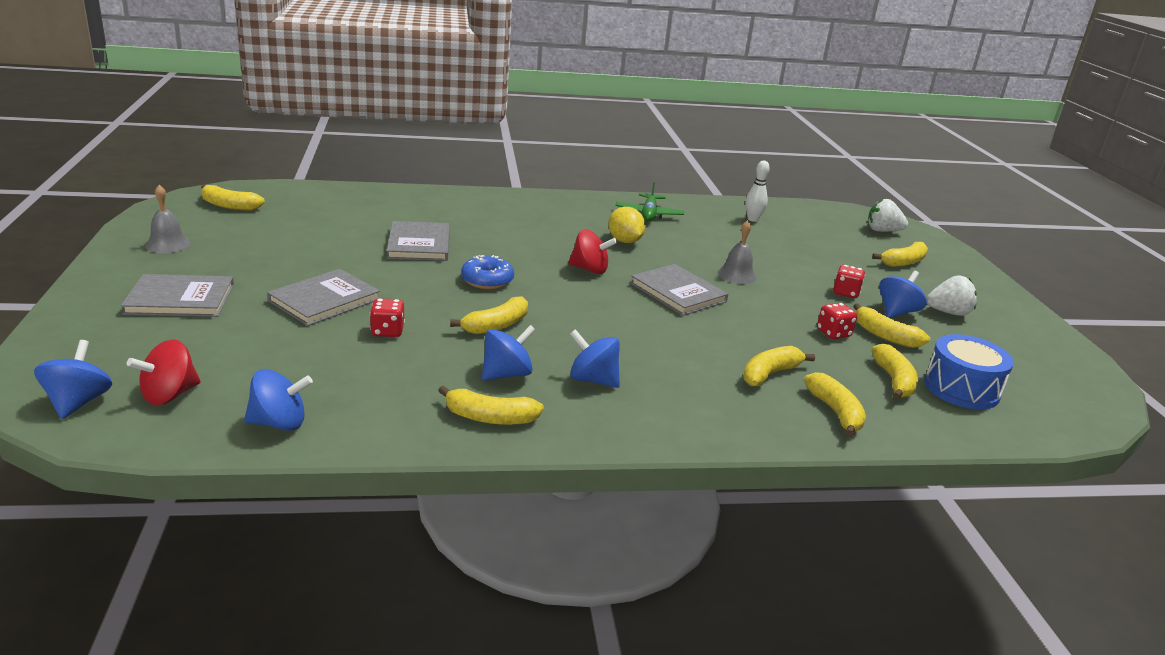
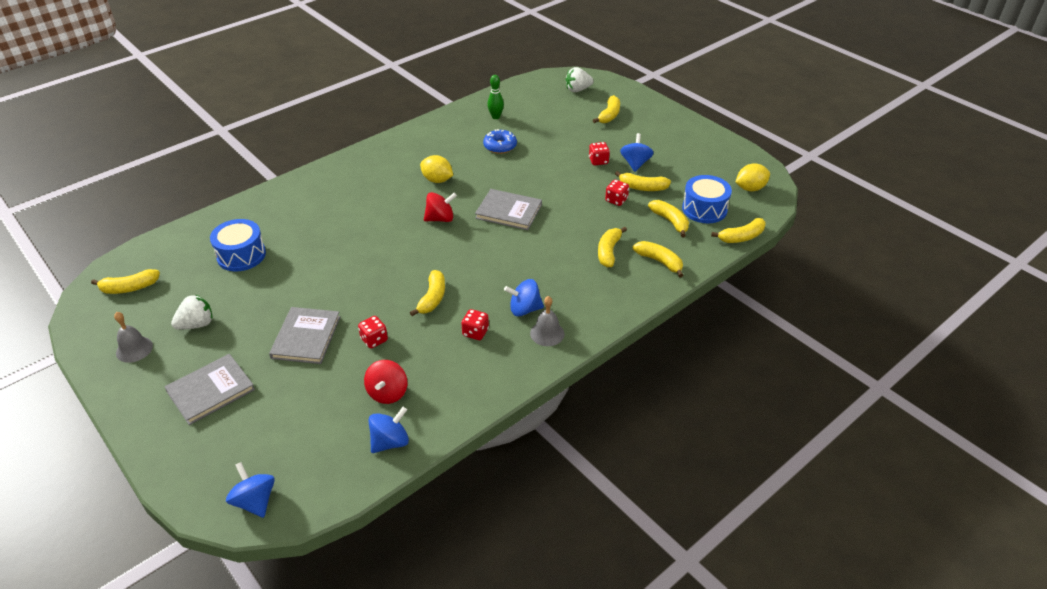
camera: 30 degrees left, 15 degrees up
red spinning top [127,339,201,405] -> red spinning top moved to [364,360,407,404]
grey book [387,221,450,261] -> none
yellow banana [438,385,544,425] -> yellow banana moved to [711,218,766,243]
blue donut [461,255,514,289] -> blue donut moved to [483,129,517,154]
blue spinning top [482,325,536,381] -> red dice [461,309,489,340]
green plane [615,181,684,222] -> none
grey bell [718,220,757,284] -> grey bell moved to [530,296,564,346]
white bowling pin [745,161,770,222] -> green bowling pin [487,75,504,119]
white strawberry [926,275,977,316] -> white strawberry moved to [171,295,212,330]
none -> blue drum [210,219,266,272]
none -> yellow lemon [736,163,770,191]

